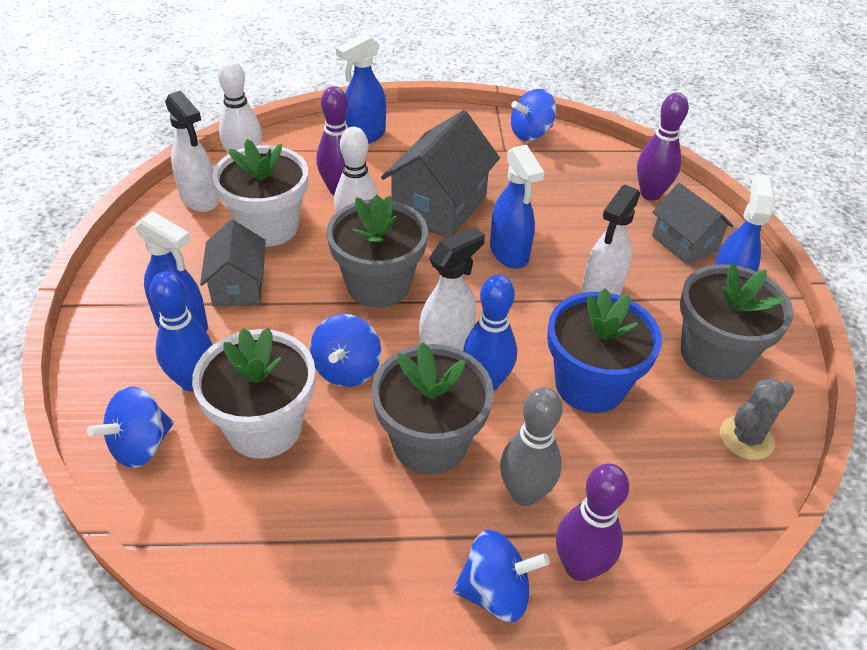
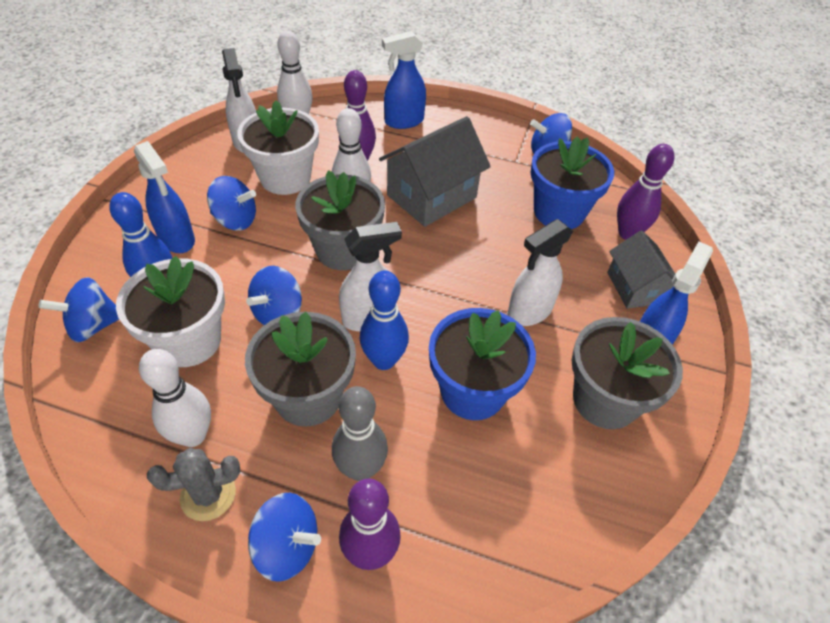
camera: 20 degrees right, 5 degrees up
grey house [200,220,266,307] -> blue spinning top [207,176,256,231]
blue spray bottle [490,145,544,269] -> none
grey cactus [720,378,794,460] -> grey cactus moved to [147,448,241,521]
none -> white bowling pin [139,349,211,447]
none -> blue flower pot [531,136,614,229]

